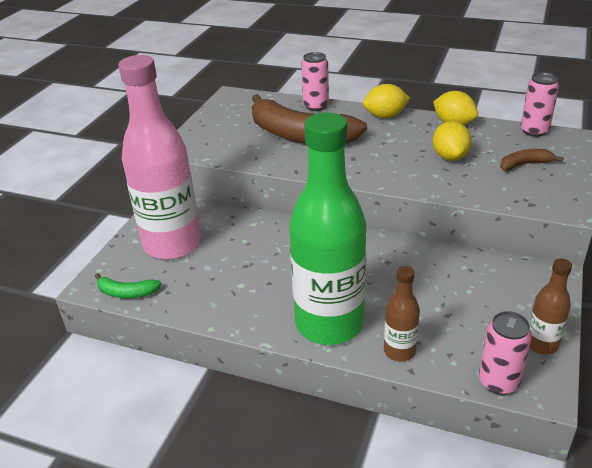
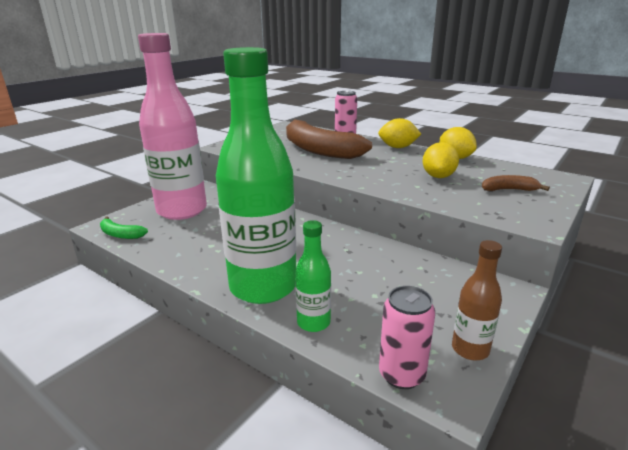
camera: 15 degrees right, 10 degrees down
brown bottle [384,266,420,361] -> green bottle [295,220,331,332]
pink can [521,72,559,137] -> none

